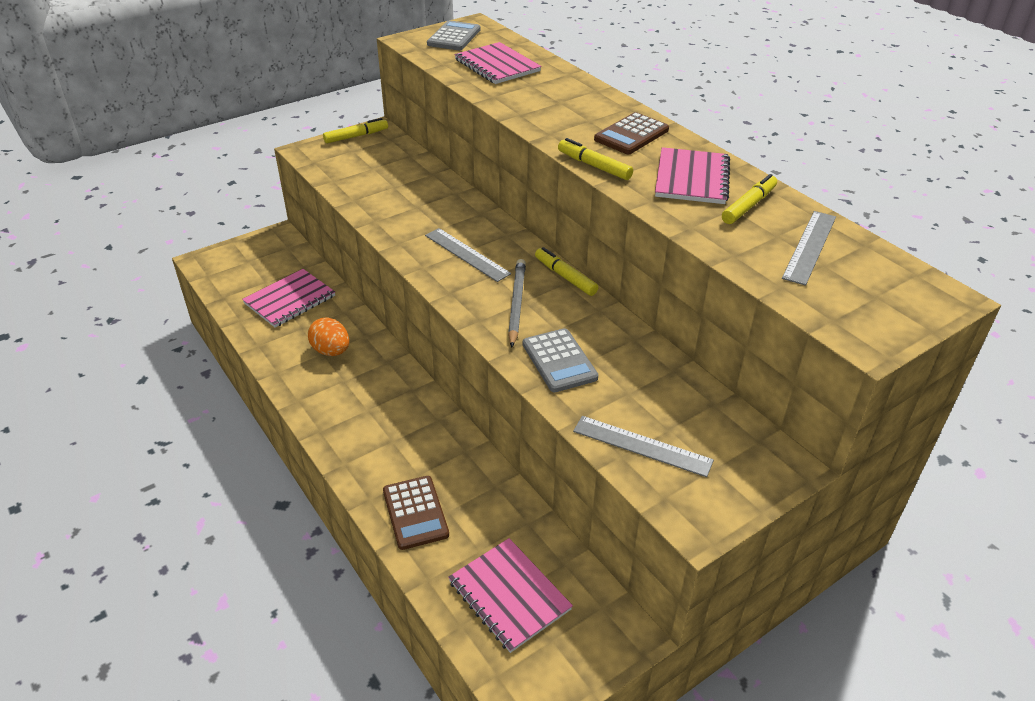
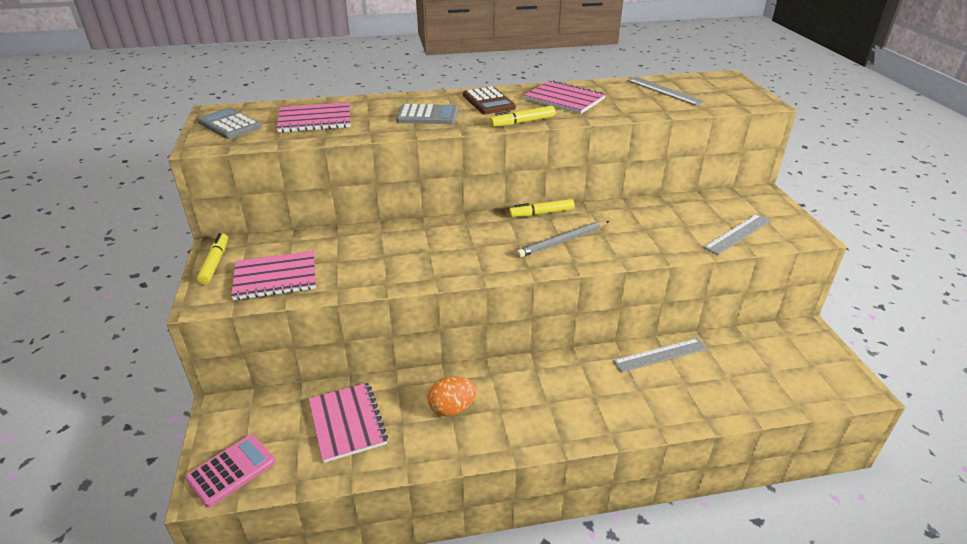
camera: 65 degrees left, 5 degrees down
brown calculator [383,476,449,550] -> none
grey ruler [425,228,511,282] -> grey ruler moved to [613,338,707,373]
pink notebook [448,538,573,653] -> pink notebook moved to [231,251,316,300]
grey pencil [508,259,526,348] -> grey pencil turned 60 degrees counterclockwise [516,221,609,258]
grey calculator [523,328,598,392] -> grey calculator moved to [396,104,458,124]
yellow marker [722,174,777,224] -> none
none -> pink calculator [185,435,275,508]

